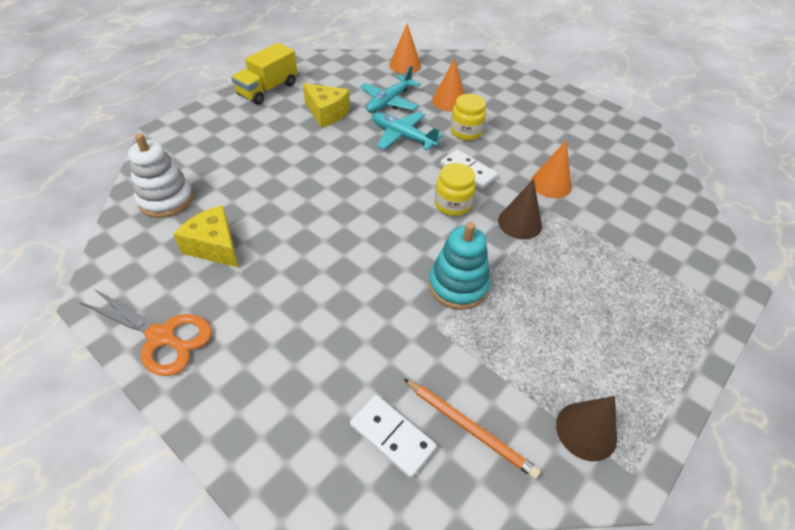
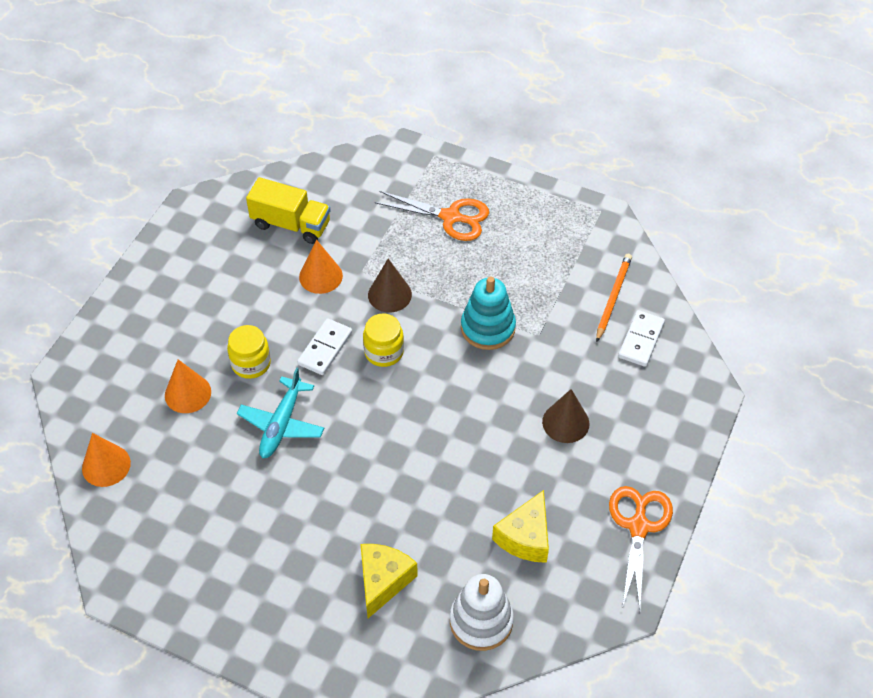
camera: 105 degrees left, 5 degrees up
yellow truck [231,43,297,105] -> yellow truck moved to [246,177,331,244]
yellow cheese [303,83,350,128] -> yellow cheese moved to [360,544,418,618]
turquoise plane [360,65,420,113] -> none
brown cone [556,396,617,461] -> brown cone moved to [542,389,589,443]
none -> orange scissors [375,191,489,241]

